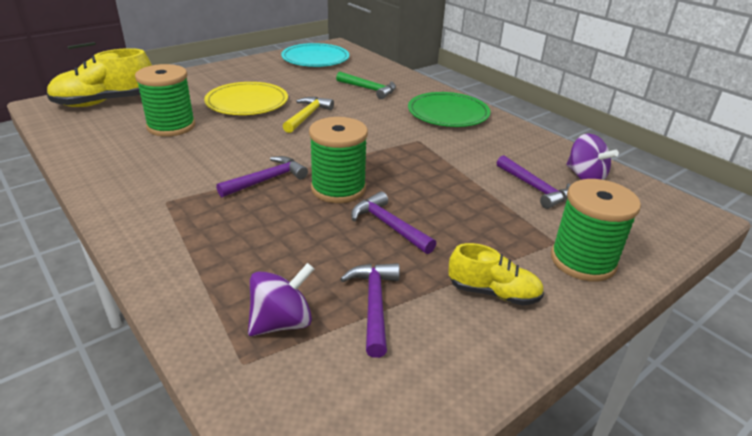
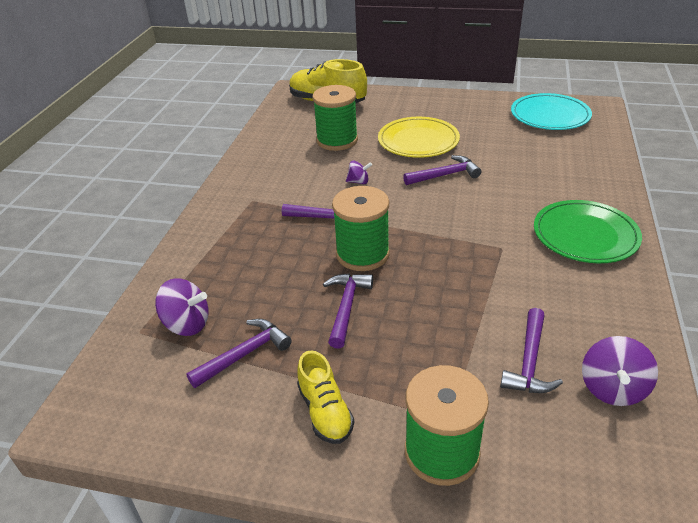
camera: 55 degrees right, 5 degrees up
yellow hammer [283,97,334,133] -> purple hammer [403,155,481,185]
green hammer [336,72,396,99] -> none
none -> purple spinning top [346,161,372,184]

